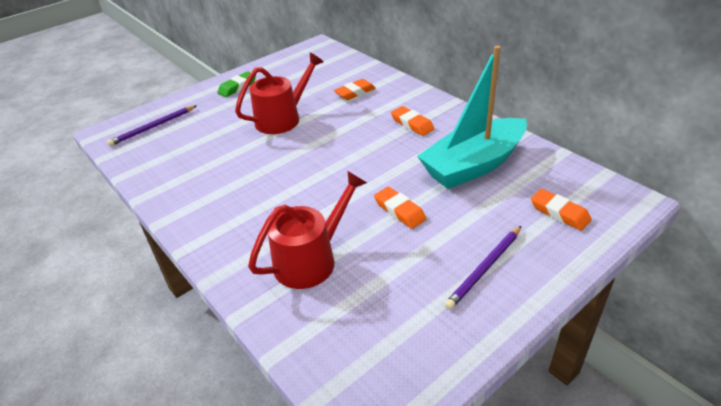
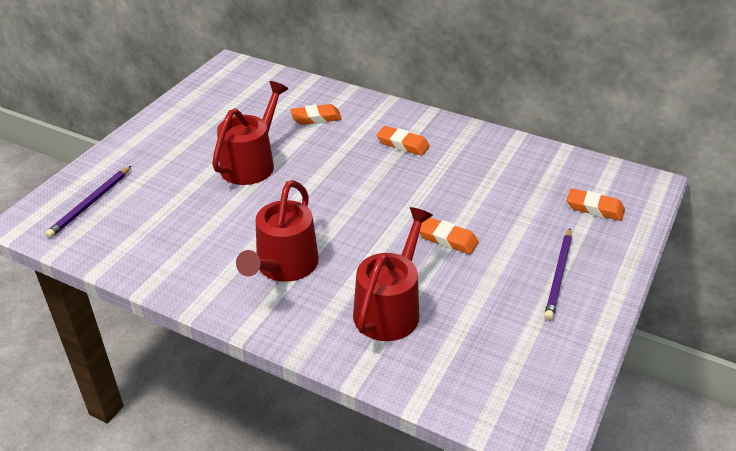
camera: 25 degrees left, 0 degrees up
green eraser [217,71,256,97] -> none
orange eraser [334,79,376,100] -> orange eraser turned 45 degrees clockwise [291,104,342,125]
turquoise boat [417,45,527,189] -> none
none -> red watering can [236,180,319,282]

